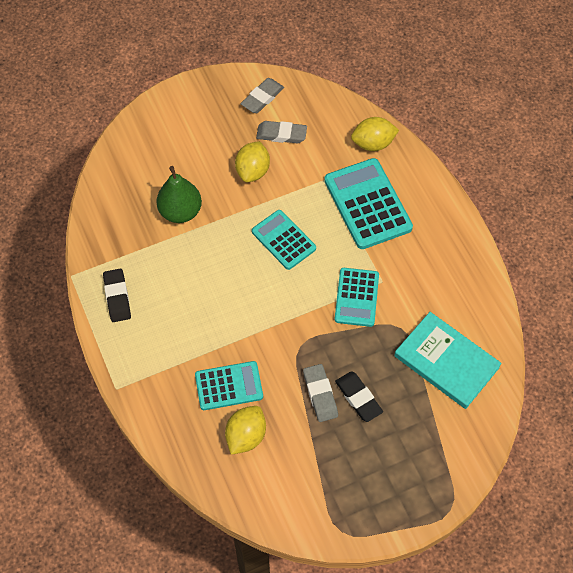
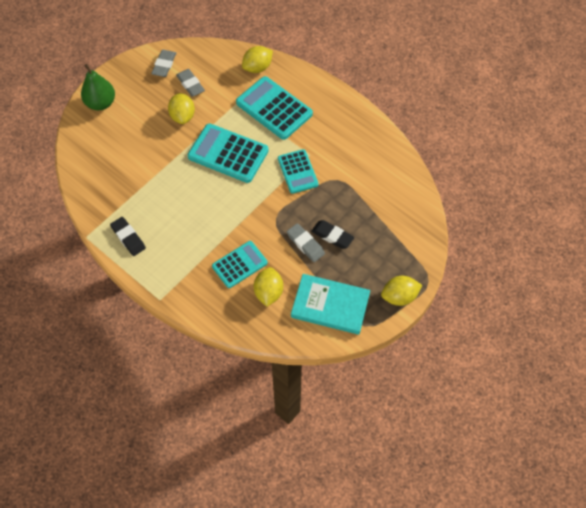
camera: 25 degrees left, 0 degrees up
green pear [156,166,202,223] -> green pear moved to [81,64,115,110]
turquoise calculator [252,210,316,270] -> turquoise calculator [188,123,269,183], size x1.57
grey eraser [256,121,307,144] -> grey eraser turned 75 degrees clockwise [176,69,205,97]
turquoise book [394,312,502,409] -> turquoise book moved to [291,274,370,335]
none -> yellow lemon [381,276,422,306]

